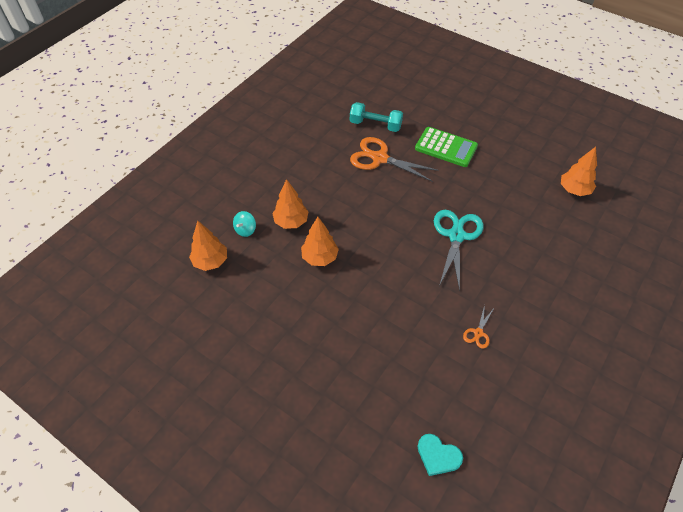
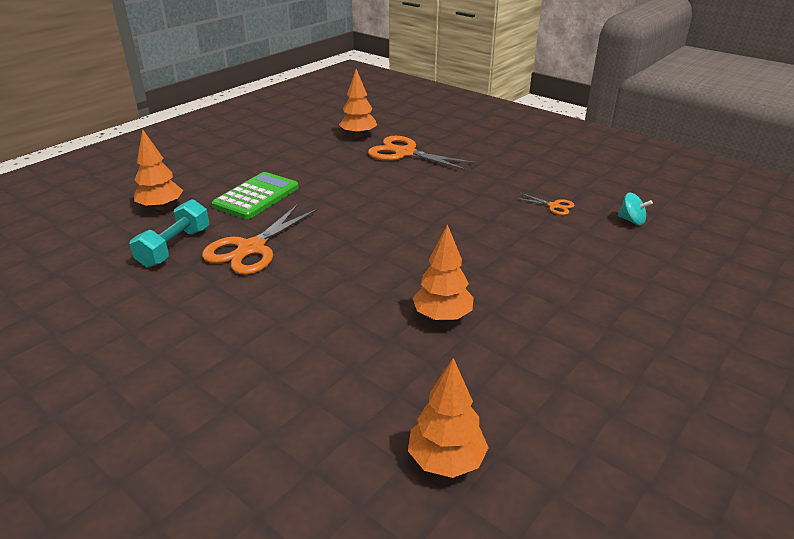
camera: 85 degrees left, 20 degrees down
turquoise spinning top [233,211,256,237] -> turquoise spinning top moved to [618,193,653,225]
orange tree [272,179,309,229] -> orange tree moved to [134,129,183,210]
turquoise heart [418,434,463,476] -> none
turquoise scissors [434,210,484,291] -> none
none -> orange scissors [368,136,477,171]

